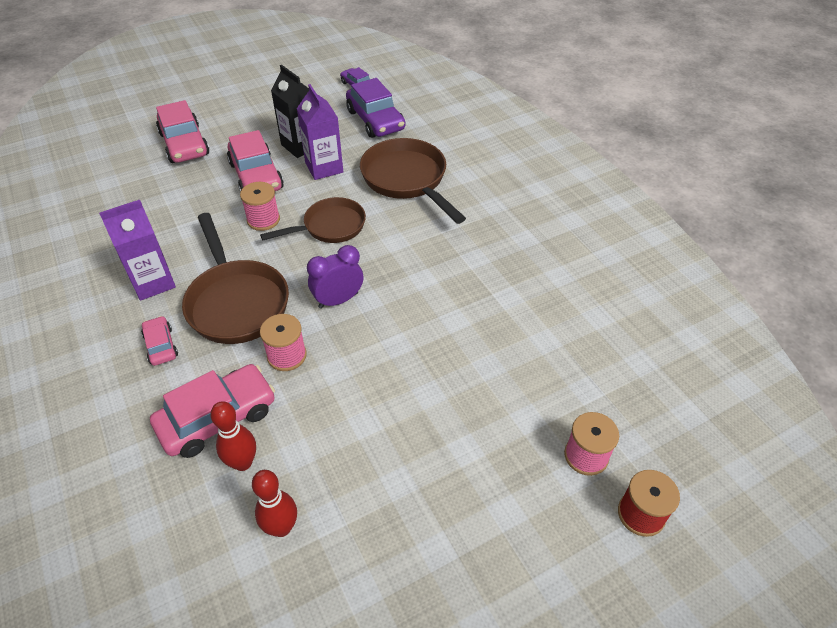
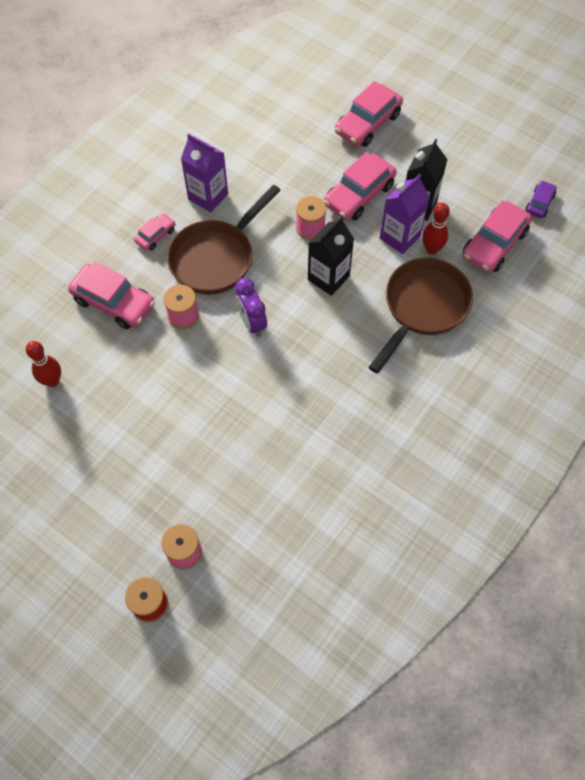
camera: 65 degrees right, 15 degrees up
red bowling pin [210,401,256,471] -> red bowling pin moved to [422,203,450,254]
brown pan [260,197,366,243] -> black carton [308,216,354,296]
purple clock [307,245,363,309] -> purple clock turned 150 degrees counterclockwise [235,278,267,337]
purple car [346,78,405,138] -> pink car [462,200,532,273]

